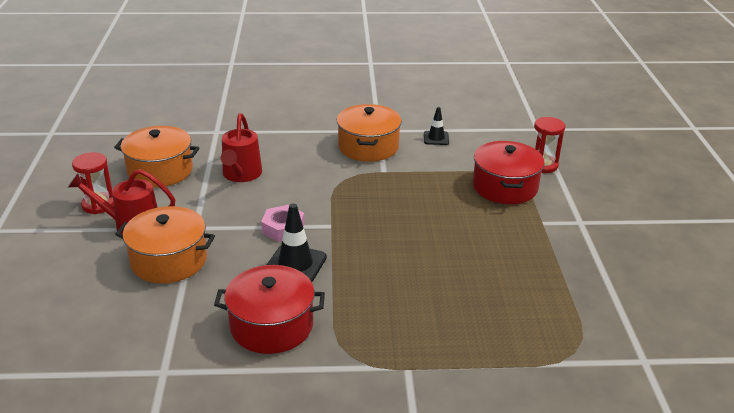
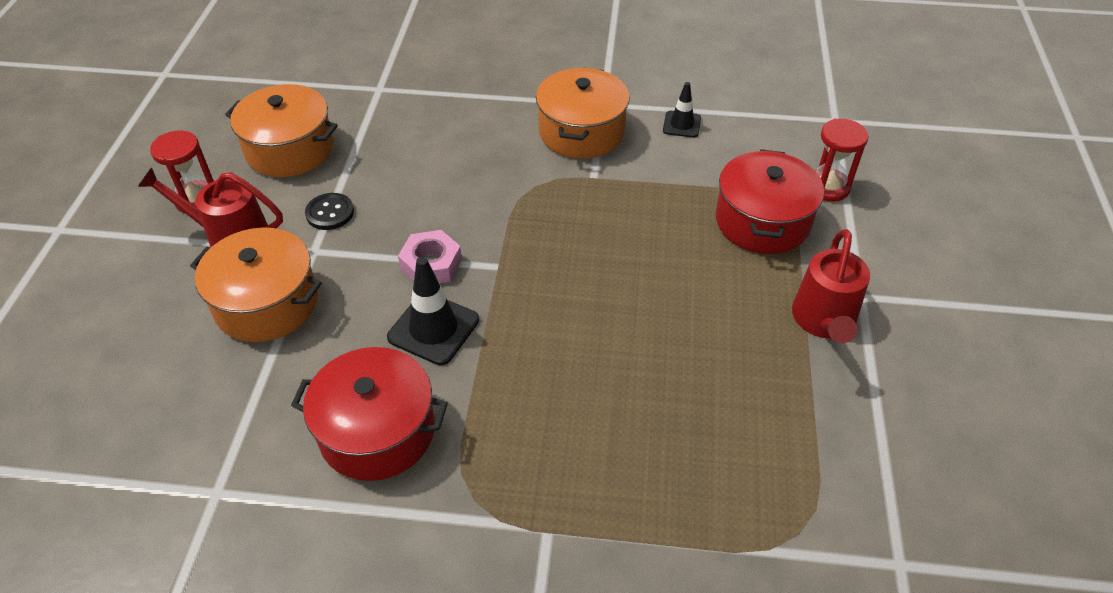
camera: 10 degrees right, 15 degrees up
red watering can [221,113,262,182] -> red watering can moved to [792,229,870,343]
none -> black button [305,193,354,230]

